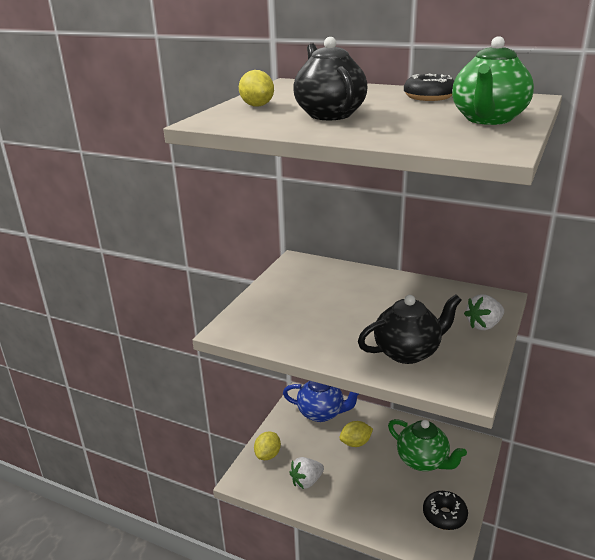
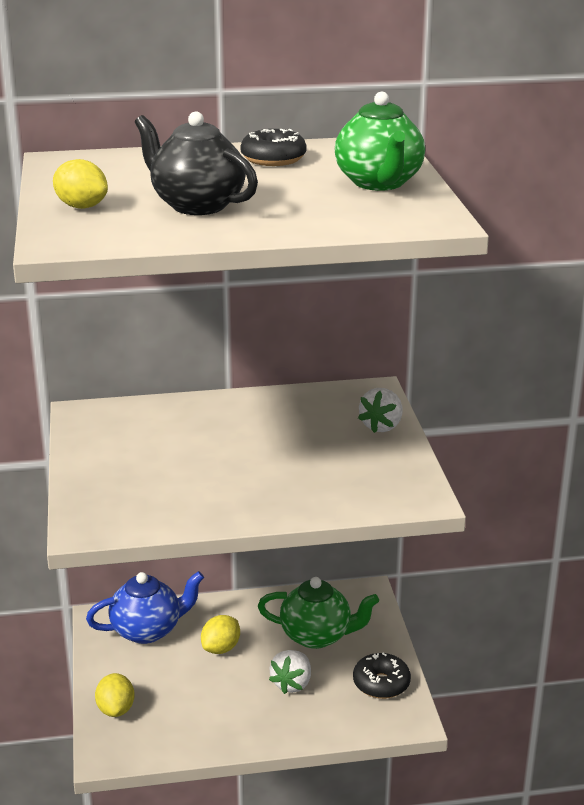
camera: 35 degrees left, 0 degrees up
white strawberry [289,457,324,489] -> white strawberry moved to [269,650,311,694]
black teapot [358,294,462,364] -> none

